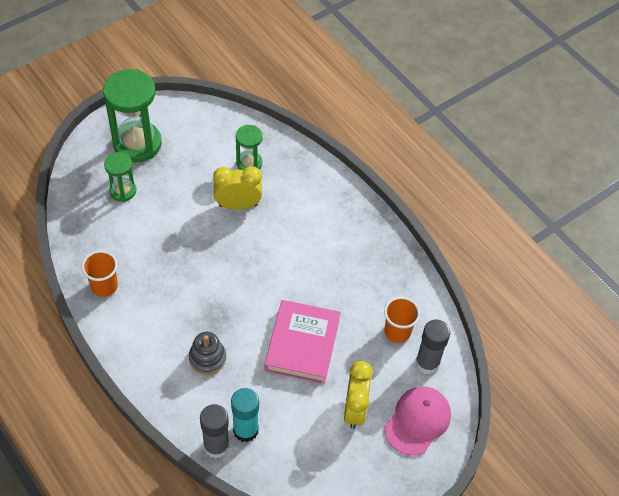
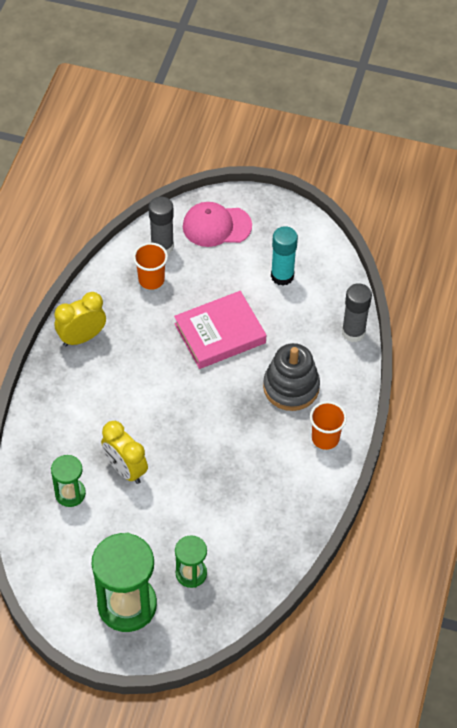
camera: 125 degrees left, 0 degrees up
orange cup [82,250,118,297] -> orange cup moved to [310,401,347,450]
grey stacking toy [189,332,226,375] -> grey stacking toy [263,343,320,411], size x1.53
turquoise glue stick [231,388,259,442] -> turquoise glue stick moved to [271,226,298,286]
yellow clock [344,361,373,429] -> yellow clock moved to [55,292,106,346]

